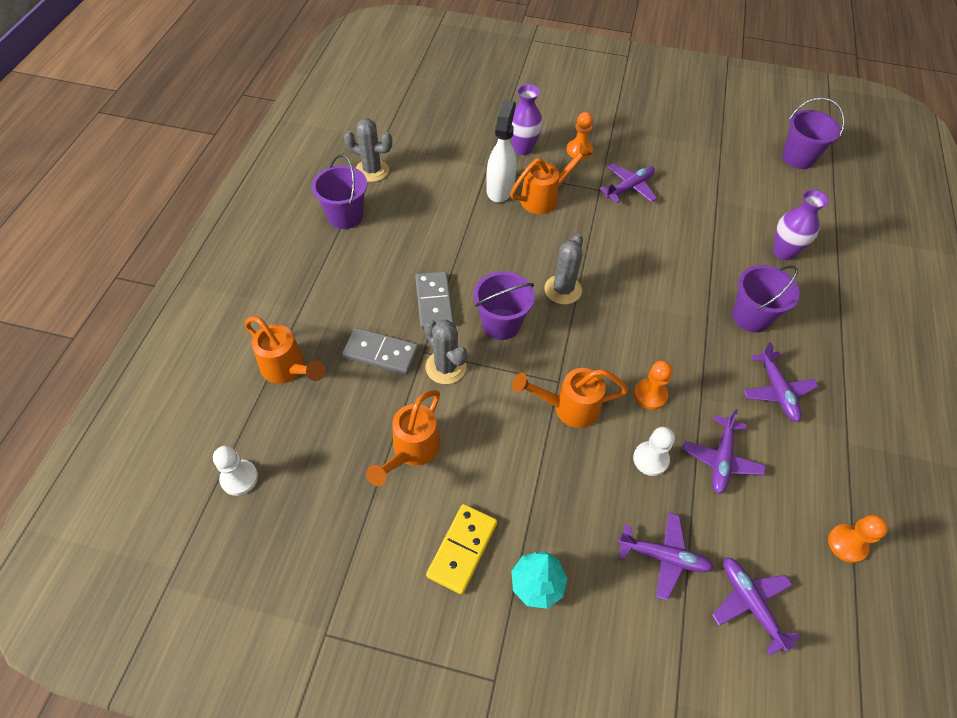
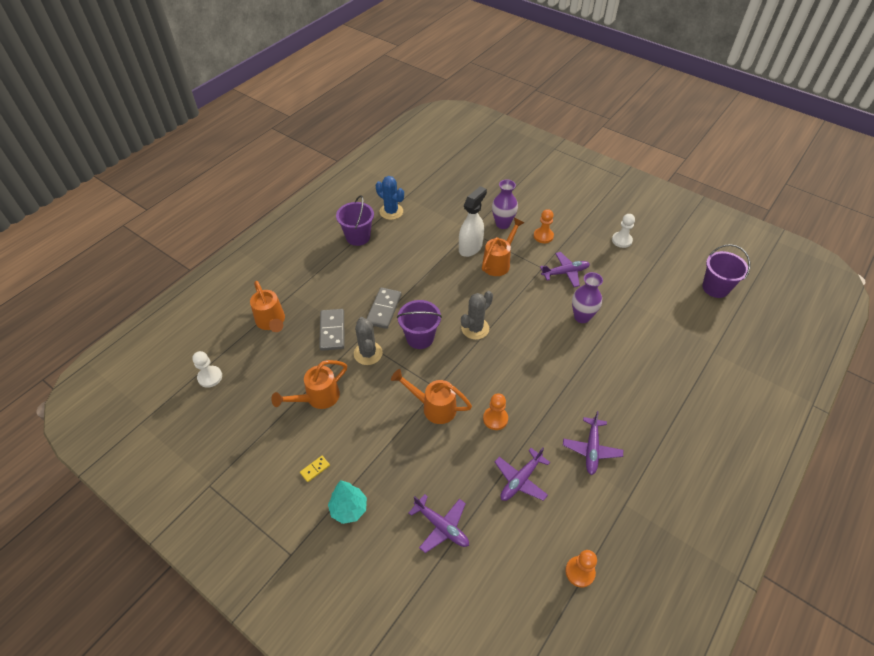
camera: 25 degrees right, 5 degrees down
grey domino [342,328,419,375] -> grey domino turned 45 degrees clockwise [319,309,344,351]
grey cactus [344,119,392,182] -> blue cactus [376,176,404,220]
yellow domino [426,504,497,594] -> yellow domino [300,456,330,482], size x0.49
orange watering can [510,144,592,214] -> orange watering can turned 45 degrees counterclockwise [482,218,524,276]
white pawn [633,427,675,476] -> white pawn moved to [612,214,635,248]
purple plane [712,557,800,655] -> none
purple bucket [732,265,800,333] -> none
purple vase [773,189,829,260] -> purple vase moved to [572,272,603,323]

